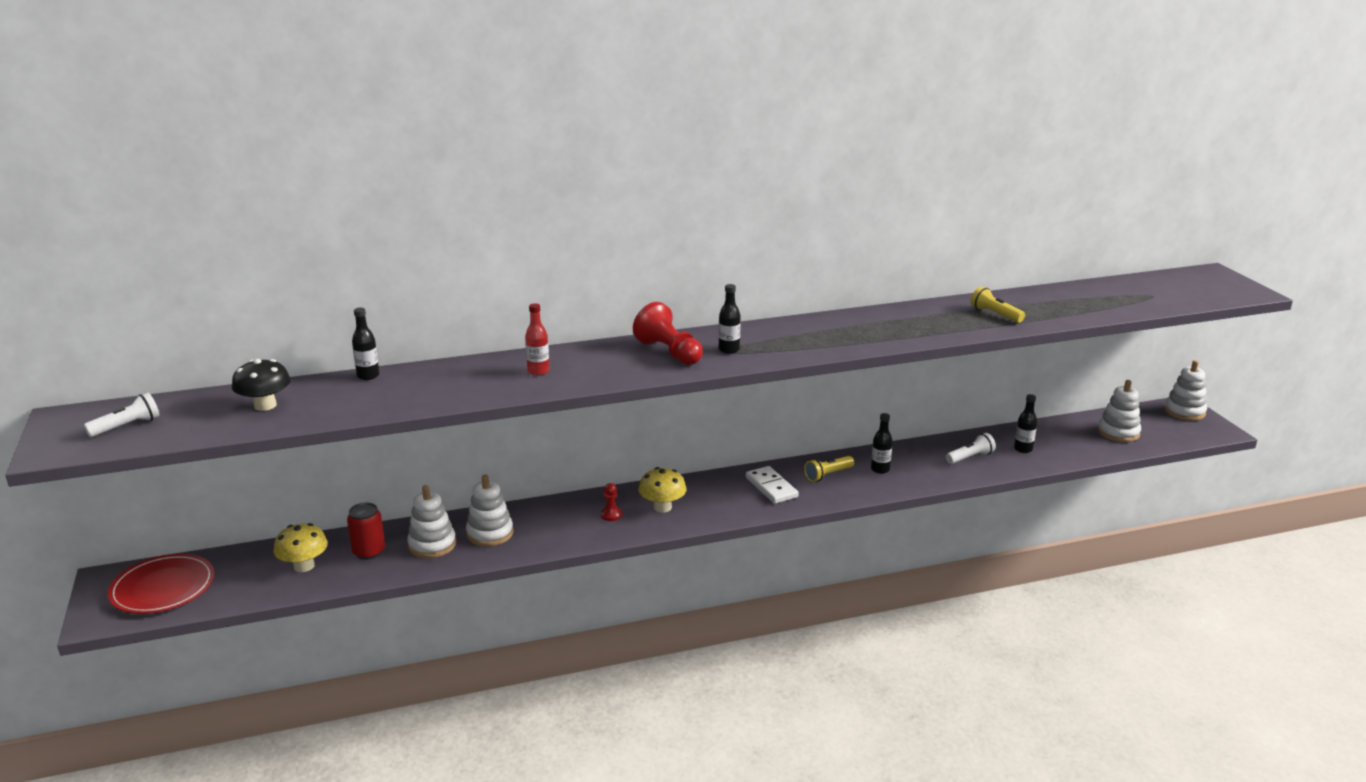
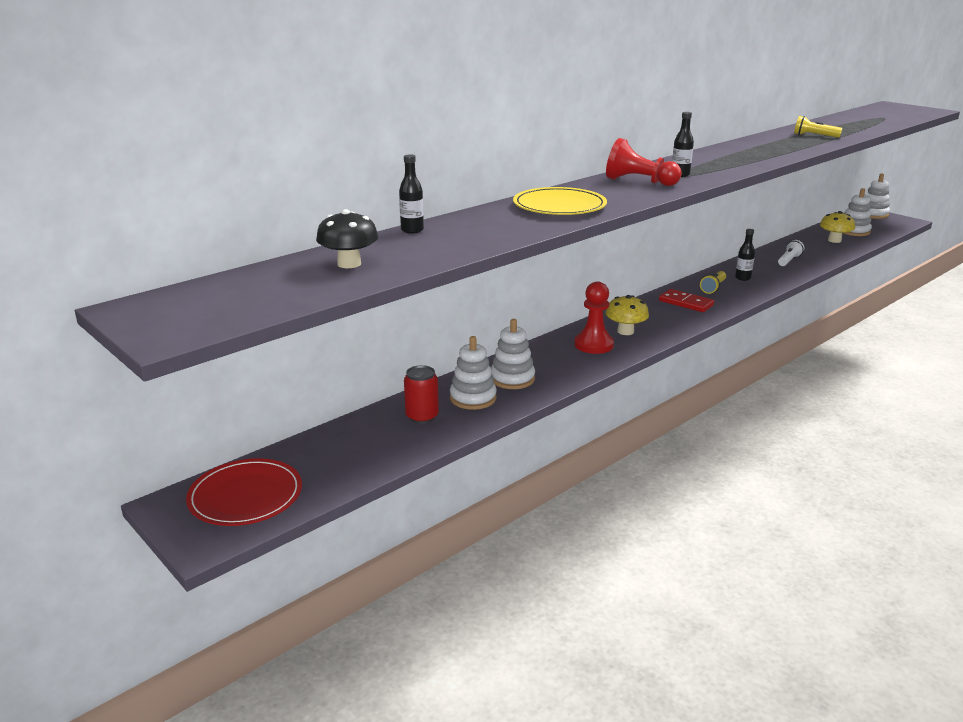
camera: 25 degrees left, 0 degrees up
white flashlight [84,393,160,437] -> none
yellow mushroom [273,523,328,572] -> yellow mushroom moved to [820,211,855,243]
red bottle [525,303,550,376] -> yellow plate [513,187,607,215]
red pawn [601,483,622,521] -> red pawn [574,281,614,354], size x2.01
white domino [746,466,799,504] -> red domino [659,289,714,312]
black bottle [1014,394,1037,453] -> none

